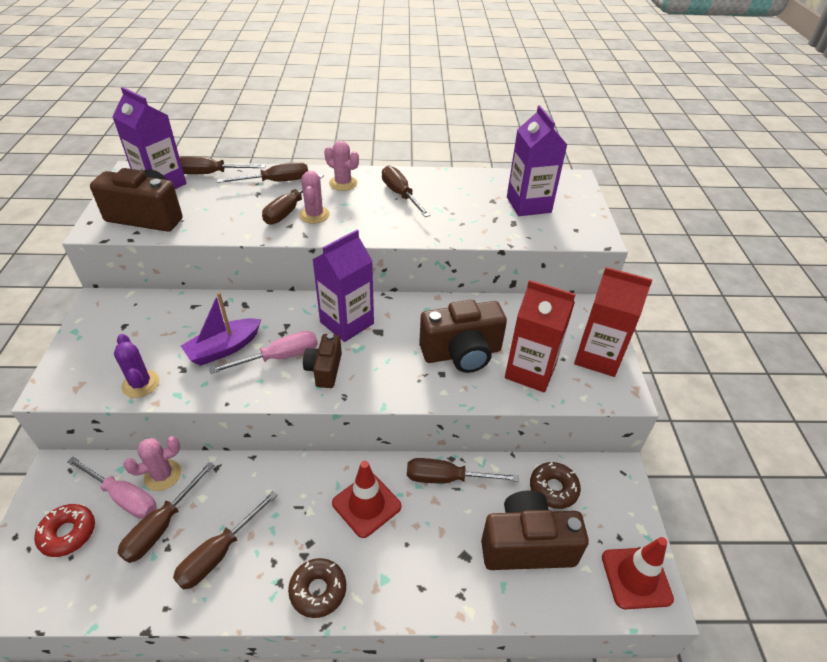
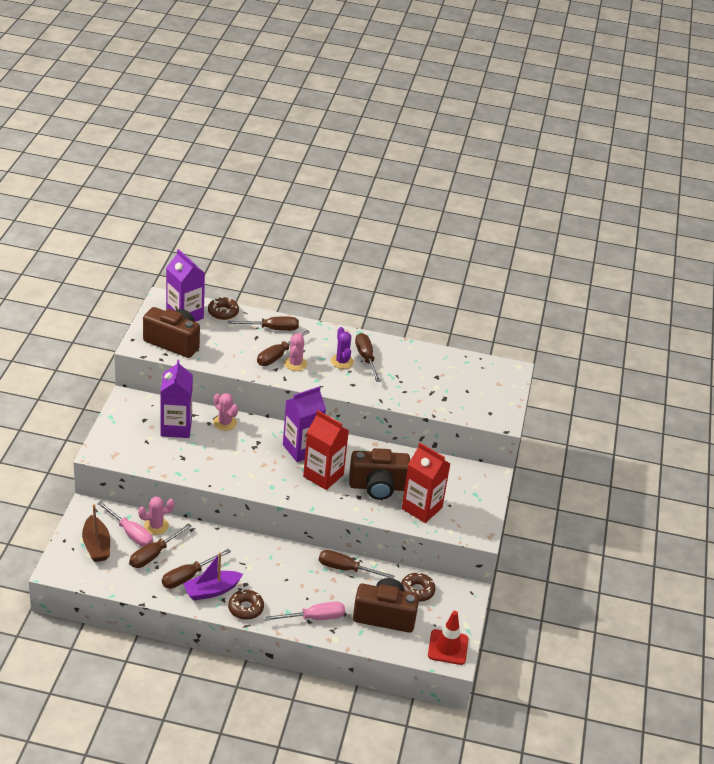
camera: 10 degrees right, 5 degrees down
red donut [34,504,95,557] -> brown boat [82,504,110,562]
purple cactus [114,334,159,398] -> purple cactus moved to [331,327,354,369]
brown screwdriver [180,157,266,174] -> brown donut [208,297,239,320]
purple boat [181,292,261,366] -> purple boat moved to [183,552,243,601]
pink screwdriver [209,331,318,374] -> pink screwdriver moved to [265,602,345,621]
brown camera [303,334,342,388] -> none
pink cactus [324,141,359,191] -> pink cactus moved to [213,393,238,431]
red traffic cone [332,461,402,538] -> none
purple carton [507,105,567,216] -> purple carton moved to [160,360,193,438]
red carton [574,267,653,377] -> red carton moved to [303,410,349,490]

